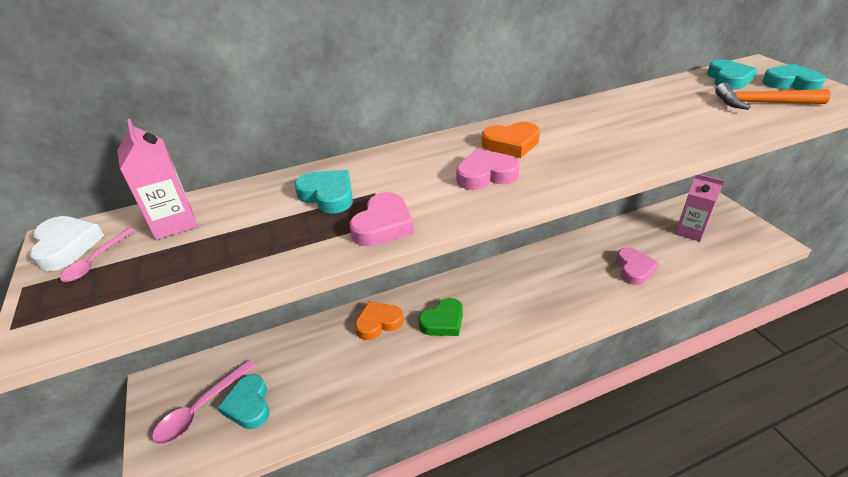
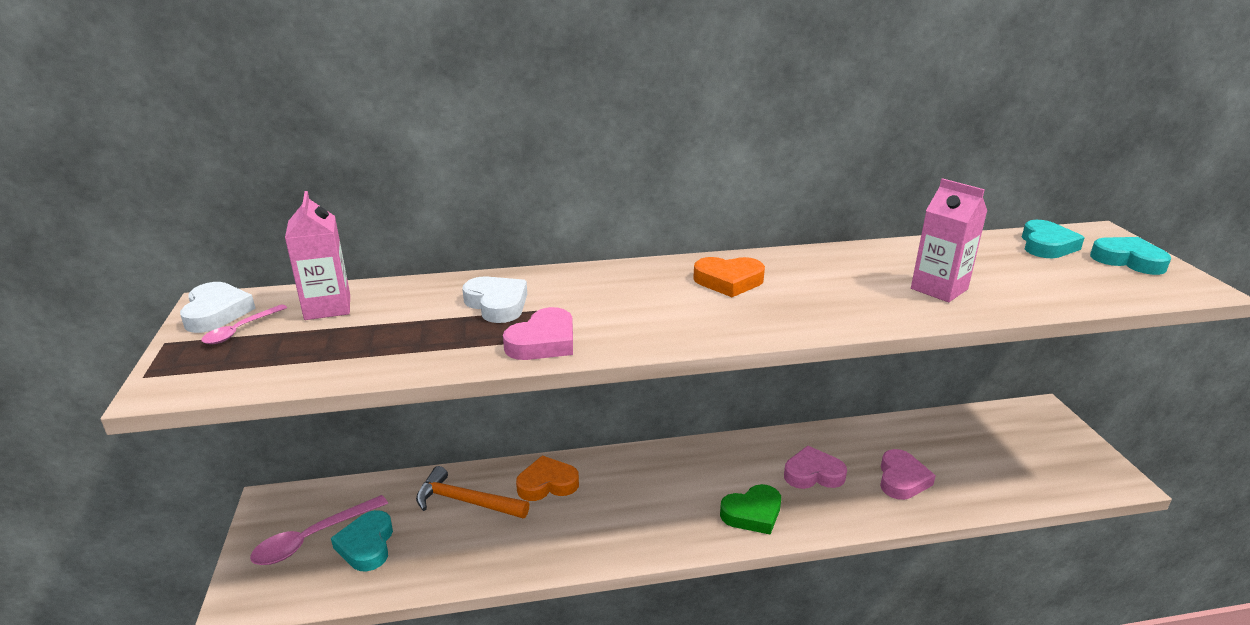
camera: 10 degrees right, 10 degrees down
turquoise heart [294,170,353,214] -> white heart [462,276,527,323]
green heart [419,298,463,336] -> green heart moved to [720,484,781,535]
pink heart [456,149,520,190] -> pink heart moved to [784,446,847,489]
pink carton [675,174,724,242] -> pink carton moved to [911,178,987,302]
orange hammer [715,83,831,110] -> orange hammer moved to [416,466,529,518]

